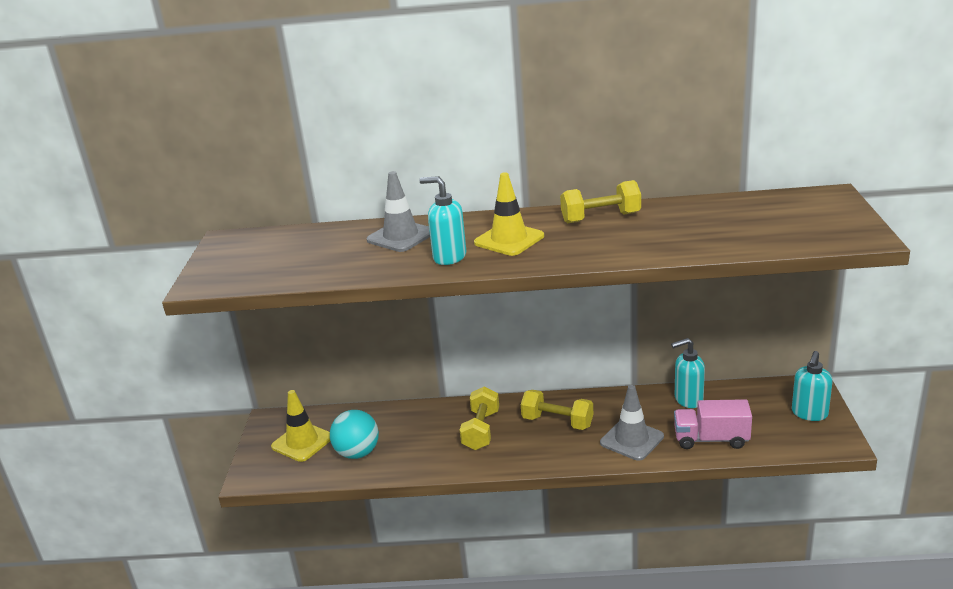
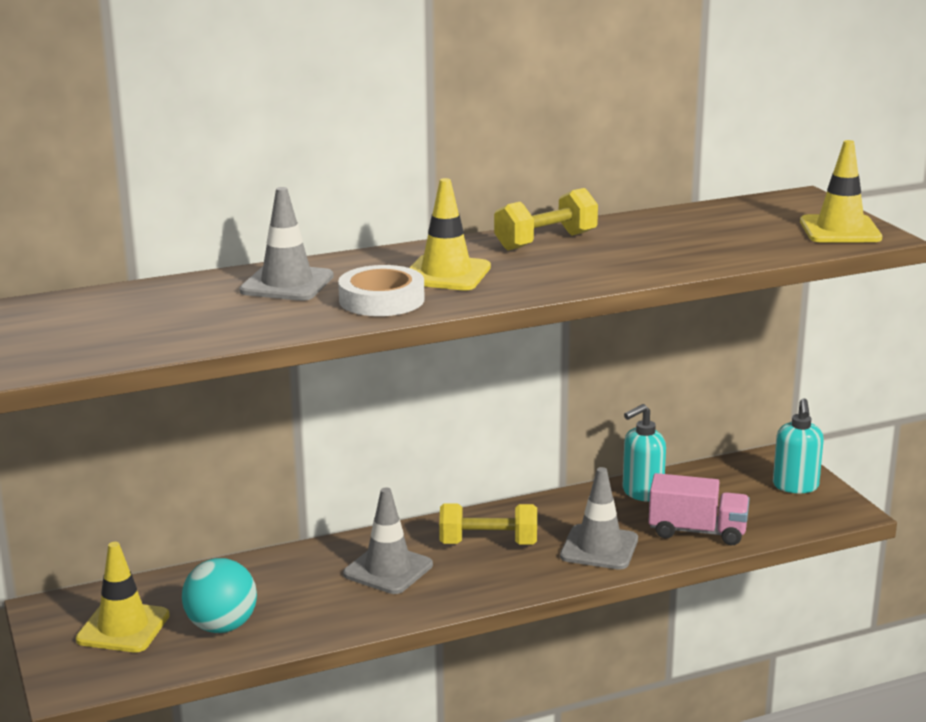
camera: 25 degrees left, 5 degrees down
turquoise soap dispenser [419,176,466,265] -> white tape [338,265,425,316]
yellow dumbbell [460,387,499,450] -> grey traffic cone [343,487,433,594]
pink truck [674,399,752,449] -> pink truck turned 150 degrees counterclockwise [648,473,750,545]
none -> yellow traffic cone [800,140,882,243]

